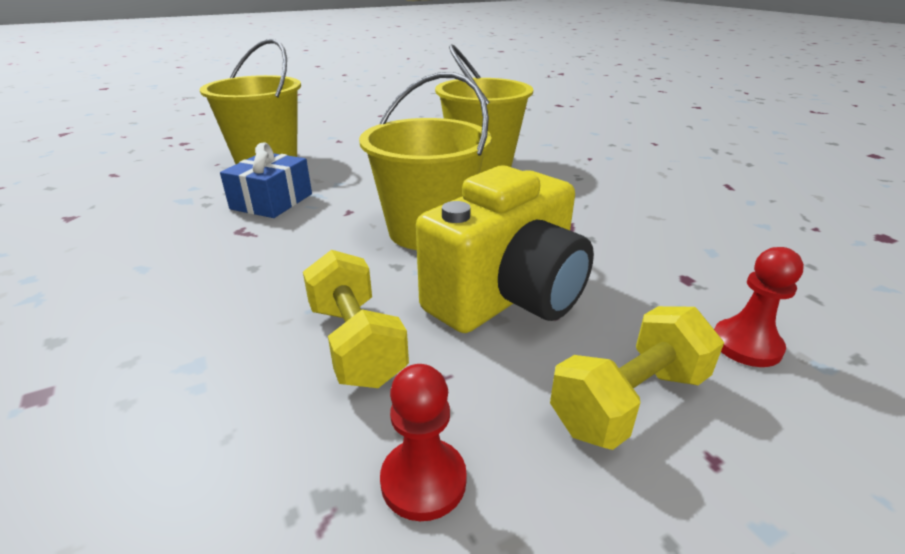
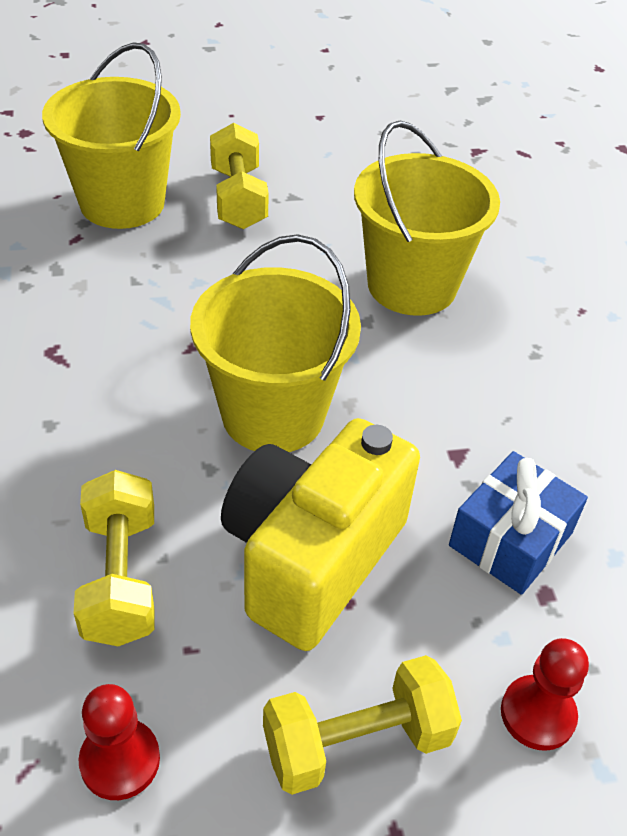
camera: 15 degrees right, 15 degrees up
blue gift [220,142,312,218] -> blue gift moved to [449,451,588,595]
yellow camera [416,166,594,333] -> yellow camera turned 150 degrees clockwise [221,418,420,651]
none -> yellow dumbbell [210,123,269,229]

